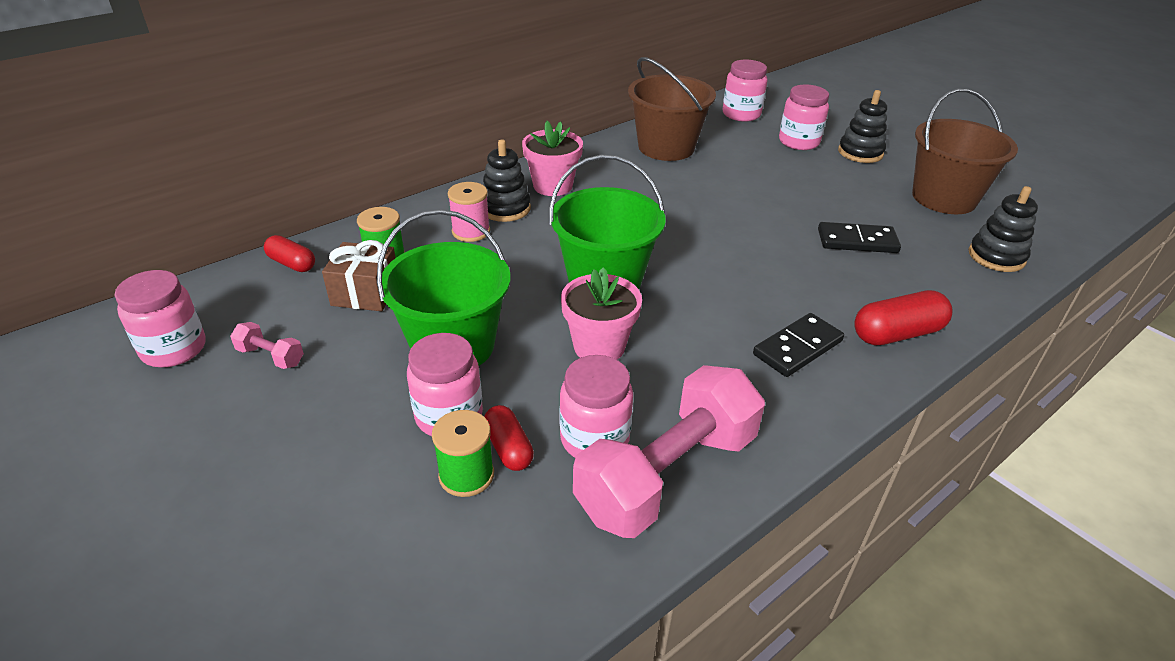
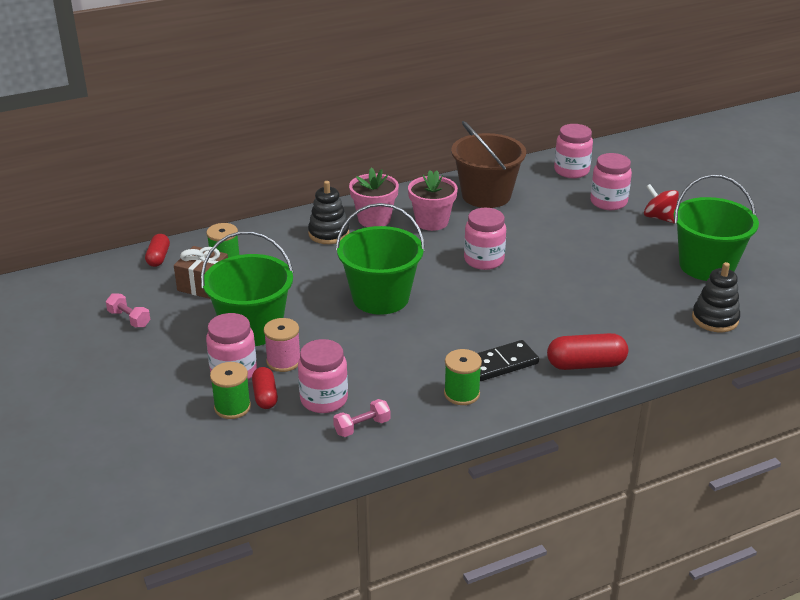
camera: 15 degrees right, 5 degrees down
pink jar [115,270,206,367] -> pink jar moved to [464,208,506,270]
red capsule [264,235,315,272] -> red capsule turned 45 degrees clockwise [145,234,170,267]
pink spool [448,182,490,242] -> pink spool moved to [264,318,300,372]
pink flower pot [561,267,642,360] -> pink flower pot moved to [408,170,458,231]
pink dumbbell [573,365,765,538] -> pink dumbbell [333,399,390,437], size x0.40
black domino [818,222,901,253] -> none
black stacking toy [838,90,887,163] -> red spinning top [644,184,679,223]
brown bucket [912,88,1018,214] -> green bucket [674,174,759,281]
none -> green spool [444,349,482,405]

